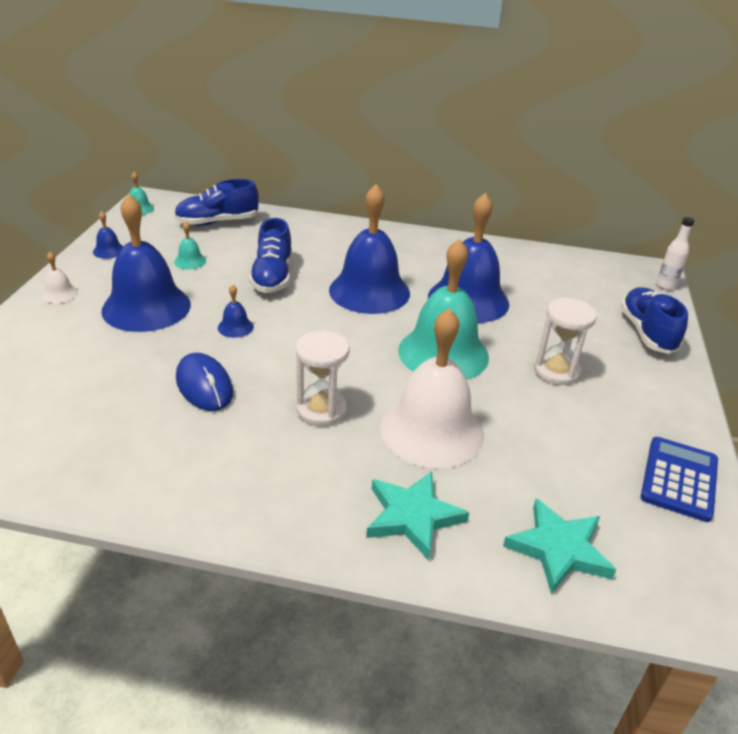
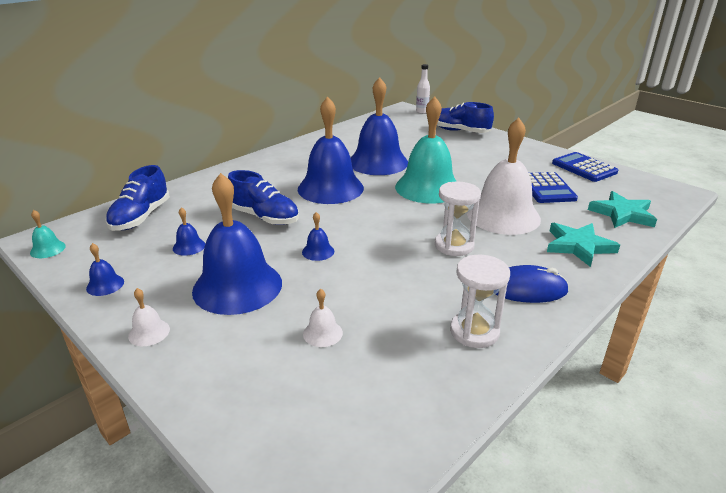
camera: 55 degrees left, 5 degrees down
turquoise bell [174,222,206,269] -> blue bell [173,207,205,256]
blue mouse [176,353,233,411] -> blue mouse moved to [496,265,569,303]
white hourglass [534,298,597,385] -> white hourglass moved to [450,255,510,348]
none -> white bell [303,289,343,347]
none -> blue calculator [529,172,578,203]

